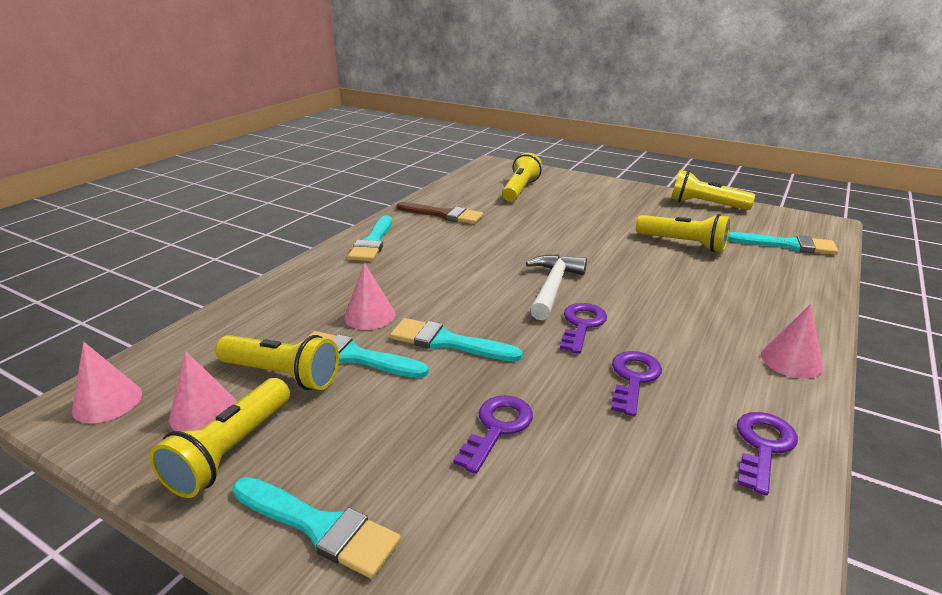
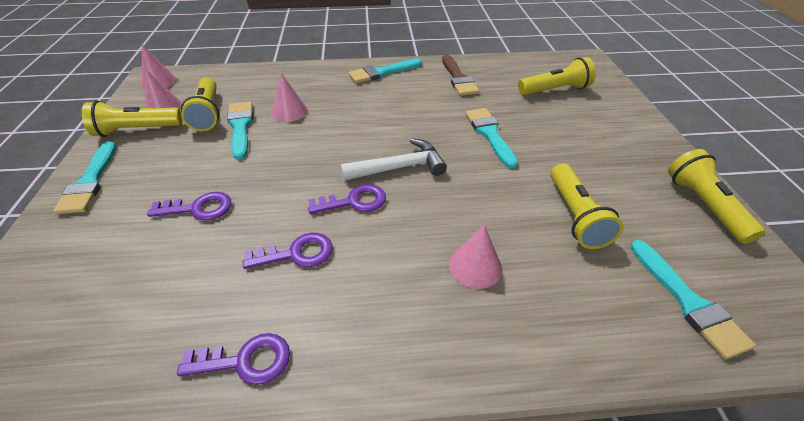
camera: 55 degrees right, 15 degrees up
turquoise brush [390,318,523,362] -> turquoise brush moved to [465,108,518,169]
pink cone [761,304,823,379] -> pink cone moved to [449,225,502,289]

